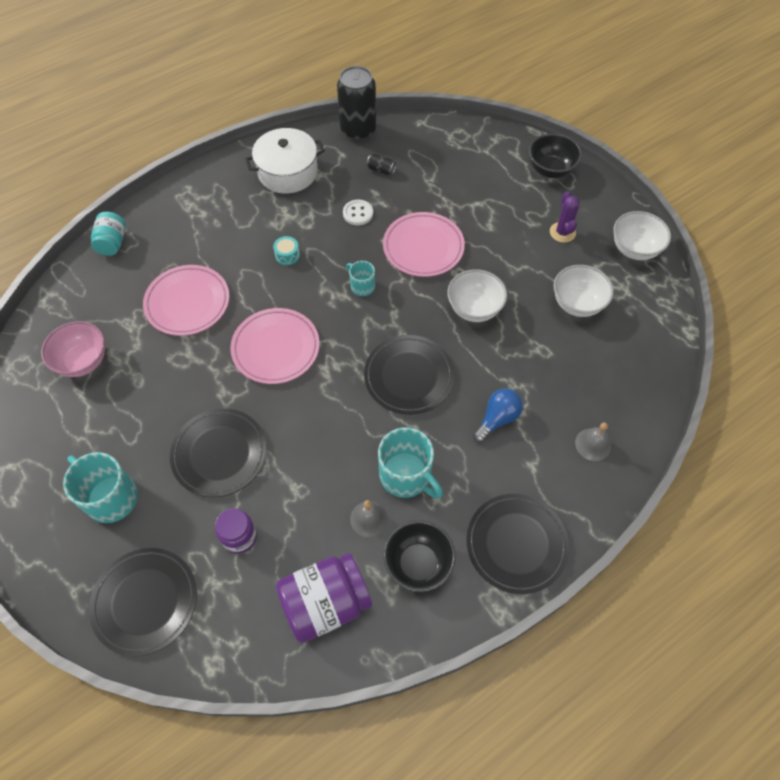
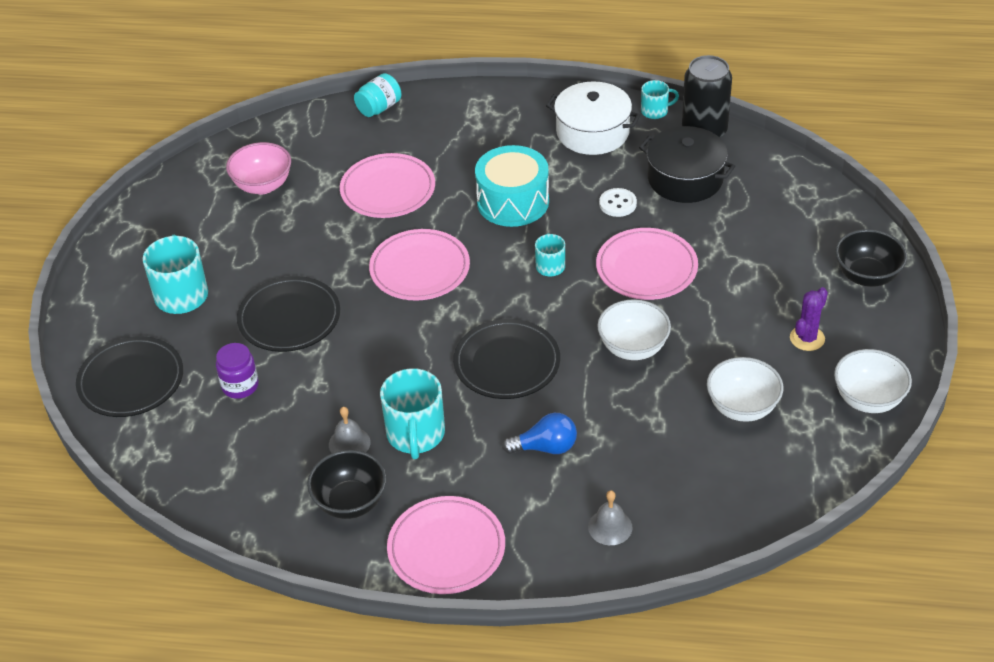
camera: 45 degrees right, 15 degrees down
turquoise drum [273,236,300,265] -> turquoise drum [475,145,549,227], size x2.48
purple jar [276,553,372,643] -> none
black can [367,153,396,175] -> black pot [639,126,735,203]
black plate [467,494,569,594] -> pink plate [387,496,505,594]
none -> turquoise mug [641,80,679,119]

